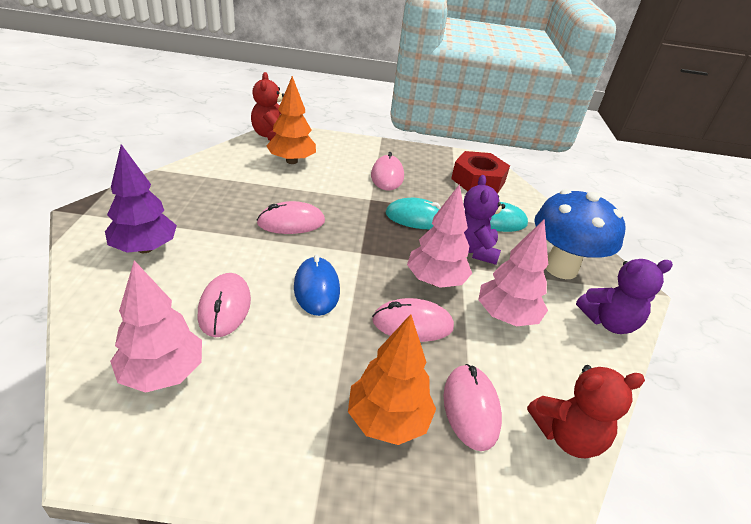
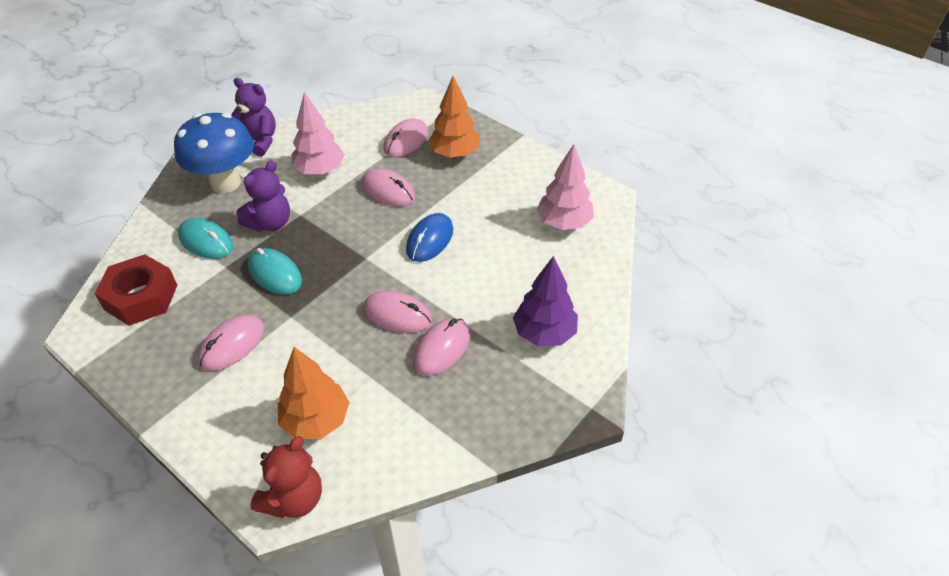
camera: 140 degrees left, 10 degrees up
pink mouse [198,273,251,337] -> pink mouse moved to [413,318,470,376]
pink tree [407,184,472,288] -> none
red teddy bear [527,365,645,459] -> none

